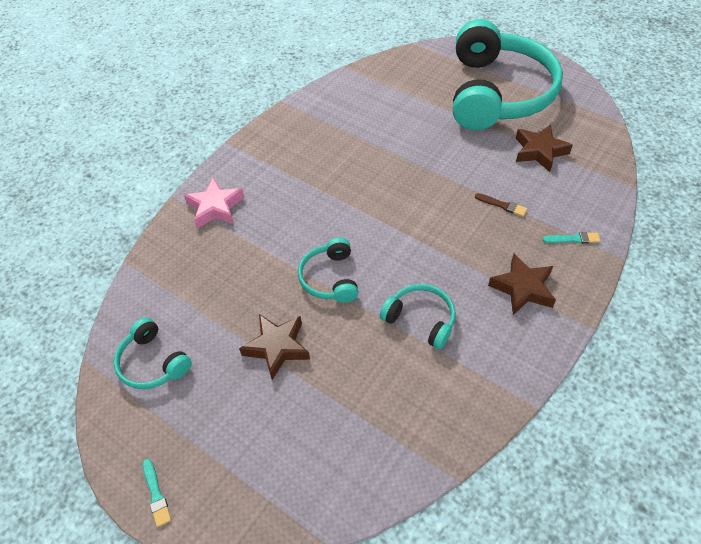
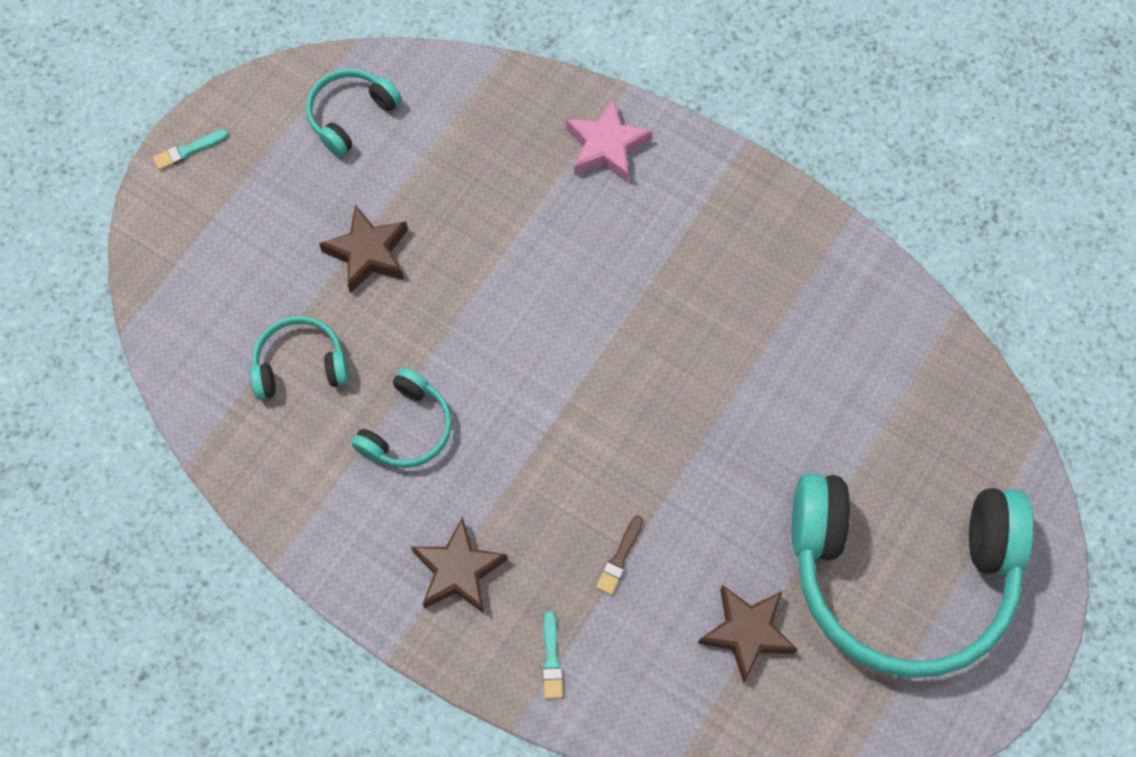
camera: 85 degrees right, 15 degrees up
turquoise headphones [298,238,359,303] -> turquoise headphones moved to [250,316,349,399]

